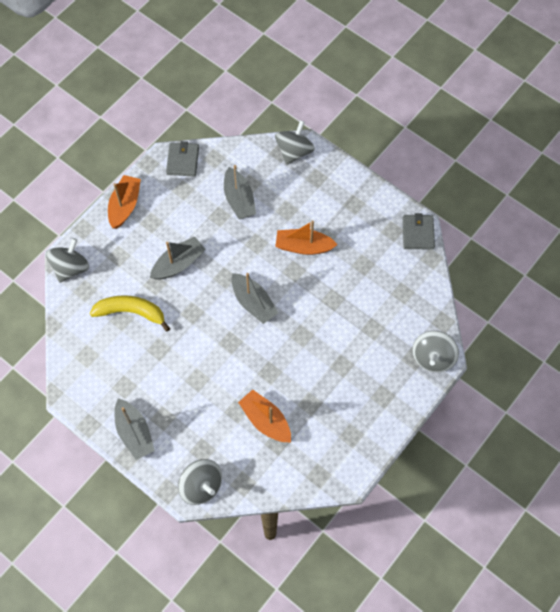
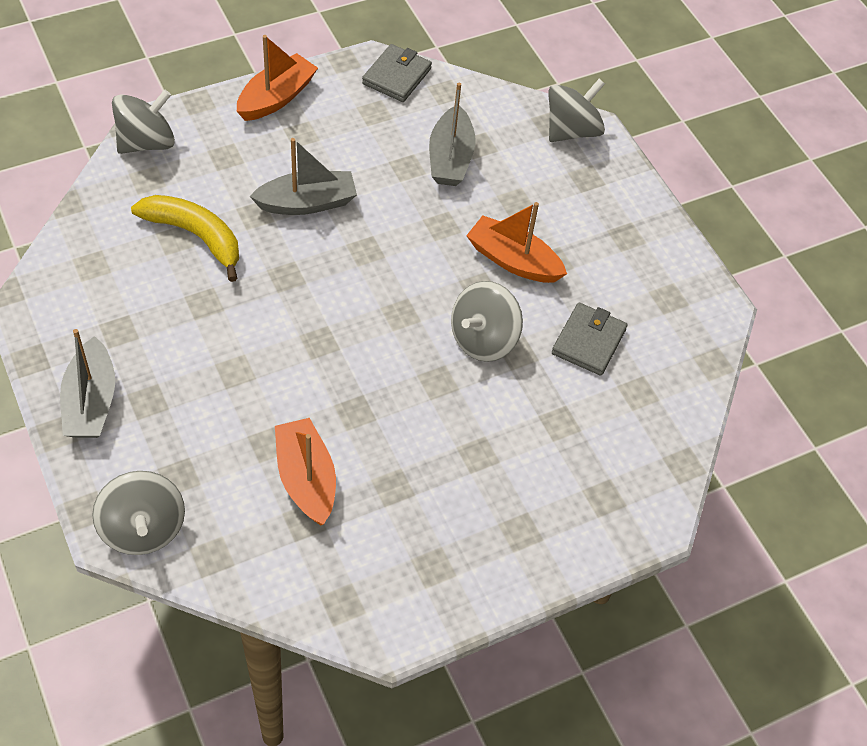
camera: 20 degrees right, 10 degrees down
grey boat [231,273,278,324] -> none
grey wallet [403,213,435,250] -> grey wallet moved to [552,303,627,376]
grey spinning top [412,331,459,372] -> grey spinning top moved to [451,281,523,362]

